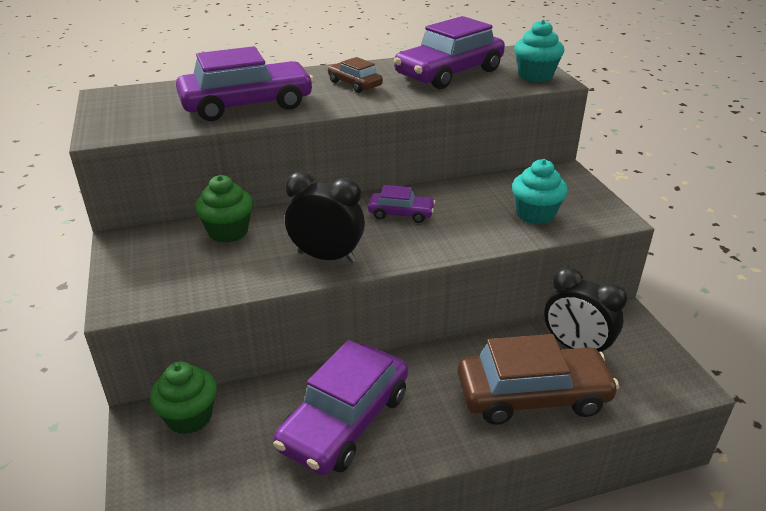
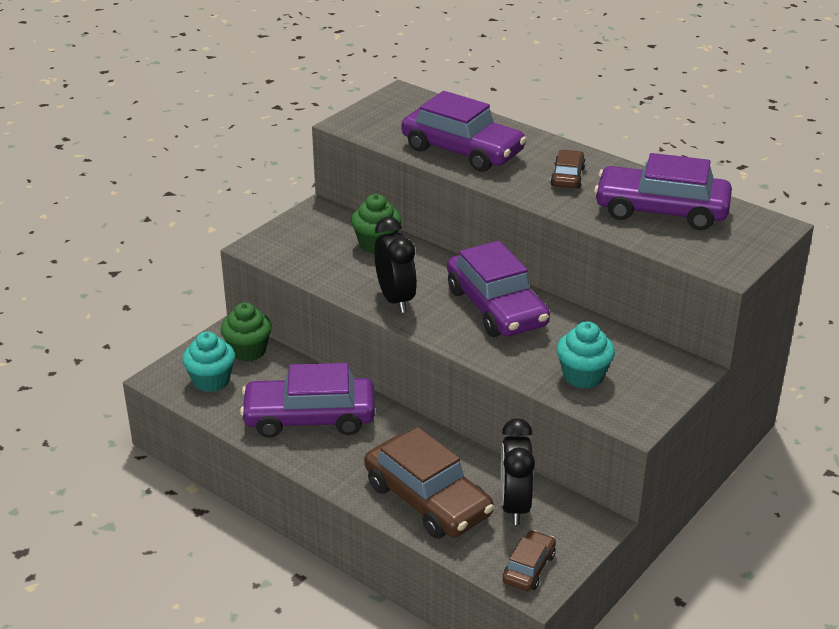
camera: 55 degrees right, 0 degrees up
purple car [368,185,435,223] -> purple car [447,241,550,337], size x2.01
turquoise cupcake [514,20,564,82] -> turquoise cupcake moved to [182,331,235,392]
none -> brown car [503,530,556,591]

